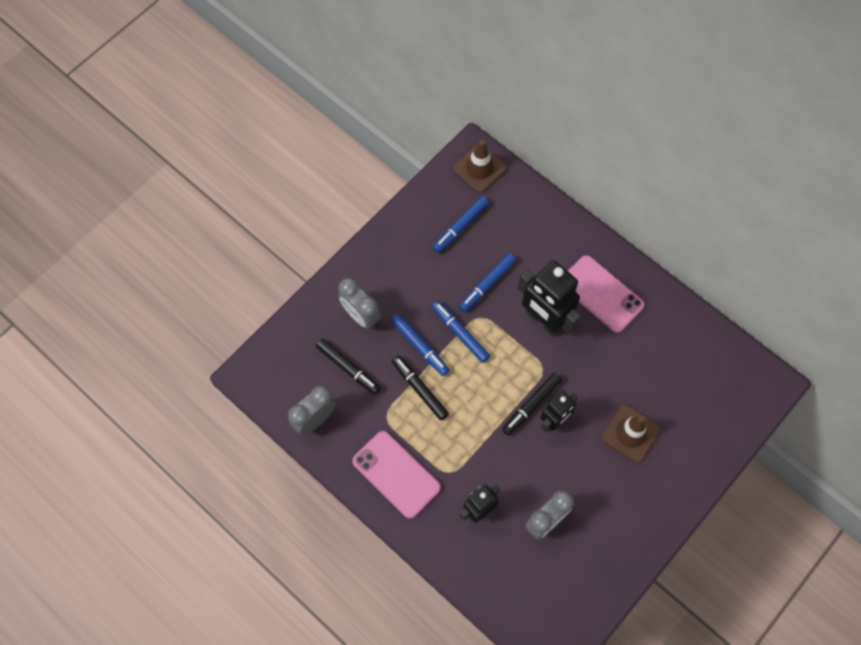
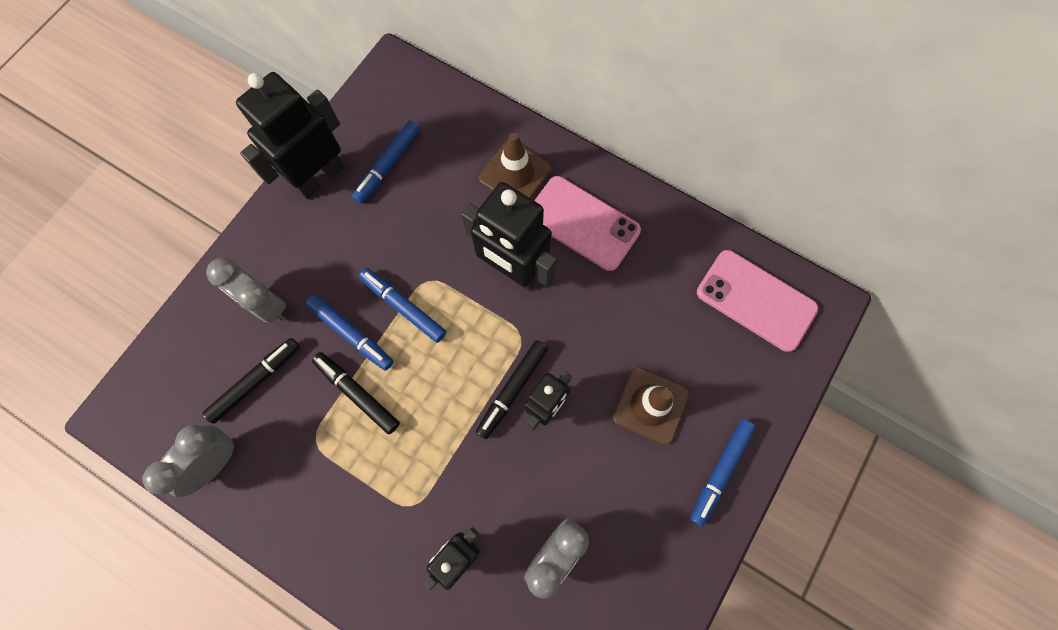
camera: 10 degrees left, 5 degrees up
black marker [316,338,381,395] -> black marker turned 75 degrees counterclockwise [202,338,300,424]
pink phone [352,431,441,519] -> pink phone moved to [697,250,818,352]
brown traffic cone [453,140,507,193] -> brown traffic cone moved to [479,133,551,199]
blue marker [459,253,516,312] -> blue marker moved to [690,419,756,527]
none -> black robot [236,72,344,199]

